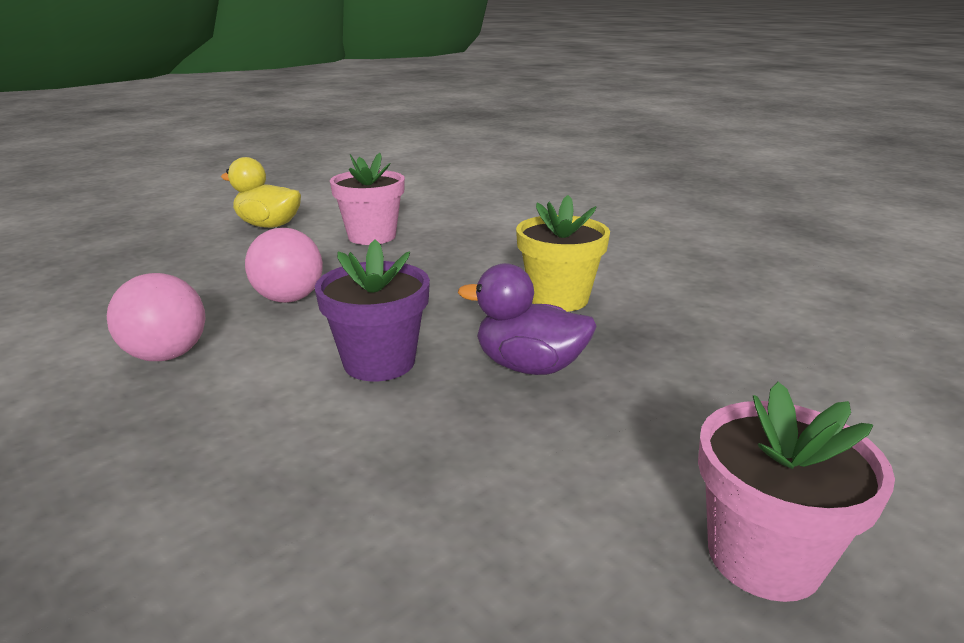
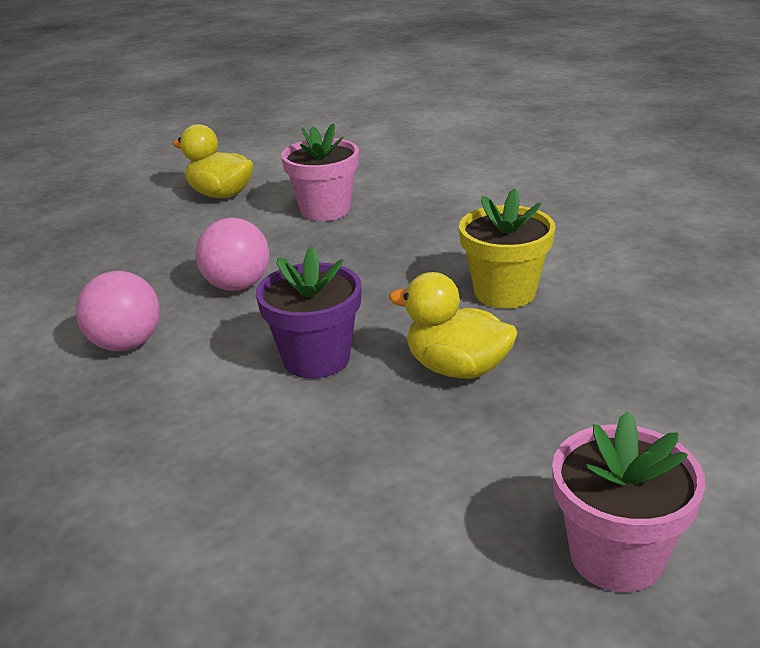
camera: 10 degrees right, 5 degrees up
purple duck [458,263,597,375] -> yellow duck [389,272,517,379]

